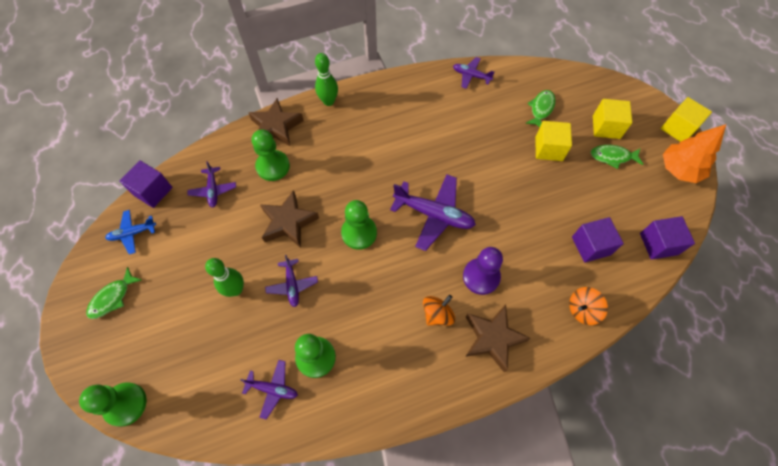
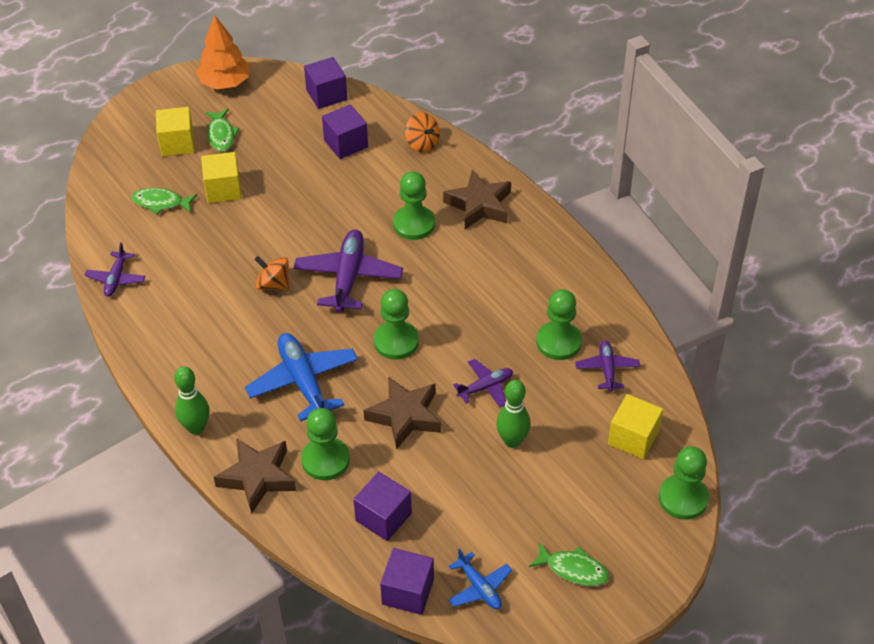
camera: 105 degrees left, 15 degrees down
purple plane [188,161,236,208] -> purple cube [353,472,412,541]
orange spinning top [423,295,455,326] -> orange spinning top moved to [255,256,289,290]
purple pawn [463,247,503,295] -> green pawn [393,171,435,240]
yellow cube [661,97,712,142] -> yellow cube moved to [608,394,663,459]
none -> blue plane [245,333,358,422]

